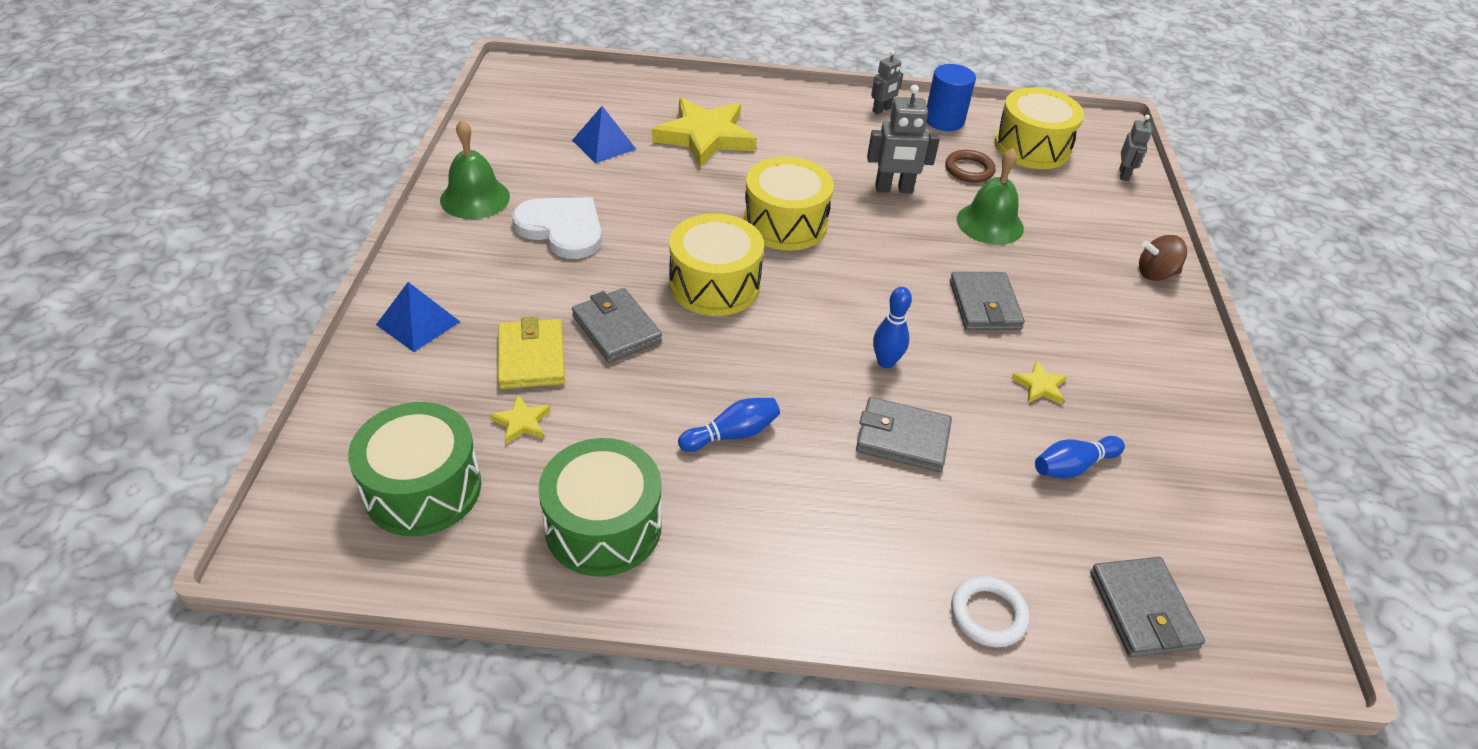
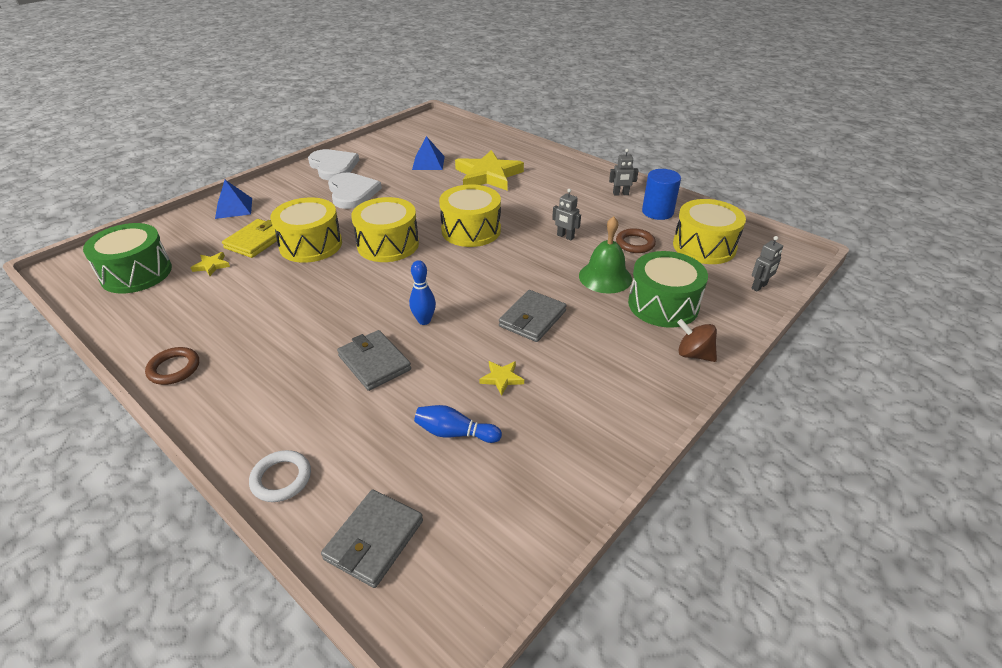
camera: 40 degrees right, 5 degrees down
green bell [440,119,510,219] -> white heart [308,149,359,180]
green drum [539,438,662,577] -> green drum moved to [628,251,708,328]
grey wallet [572,288,662,363] -> yellow drum [270,197,342,263]
blue bowling pin [678,398,780,452] -> none
grey robot [867,85,940,194] -> grey robot [552,189,581,240], size x0.61
none -> brown ring [145,347,199,385]

